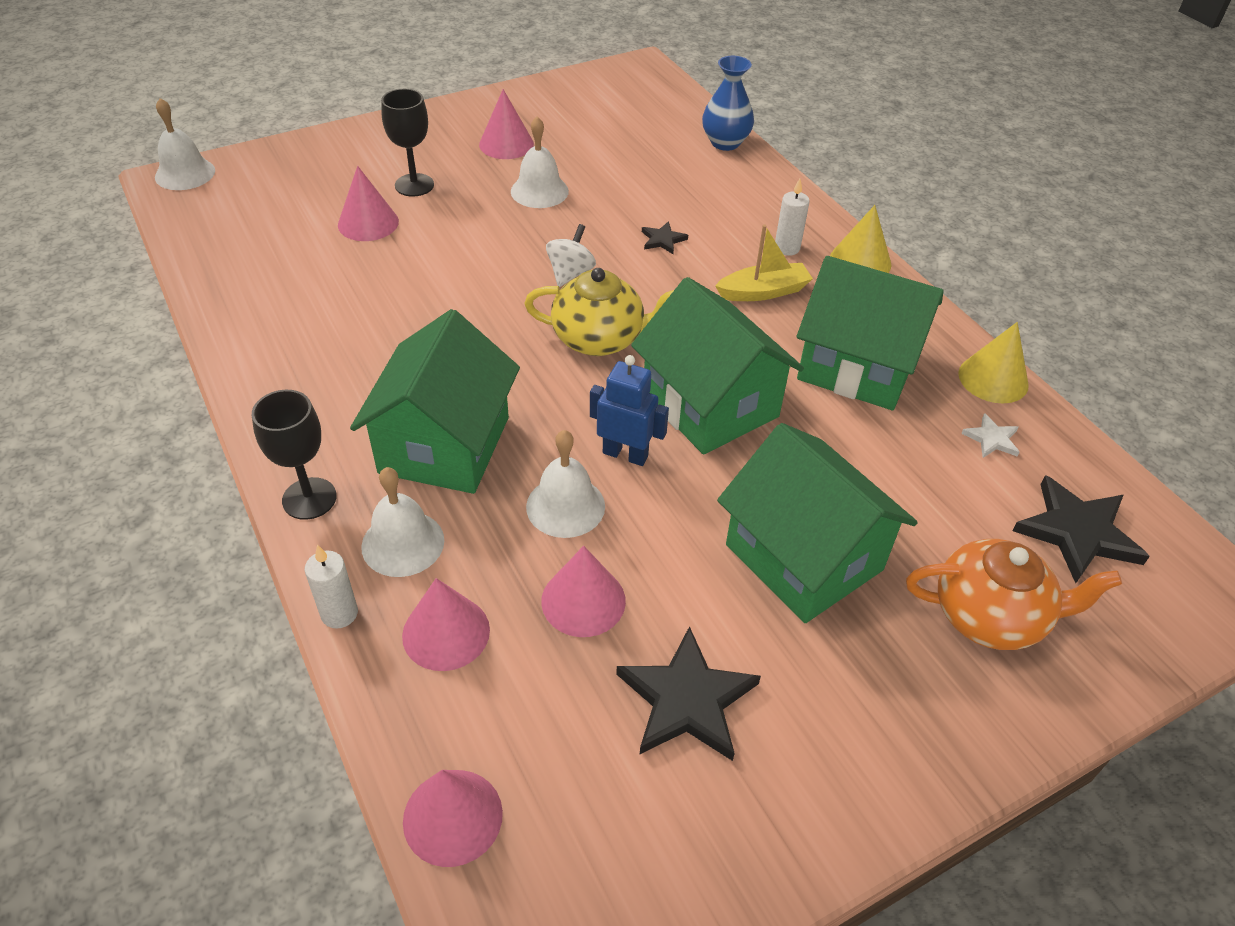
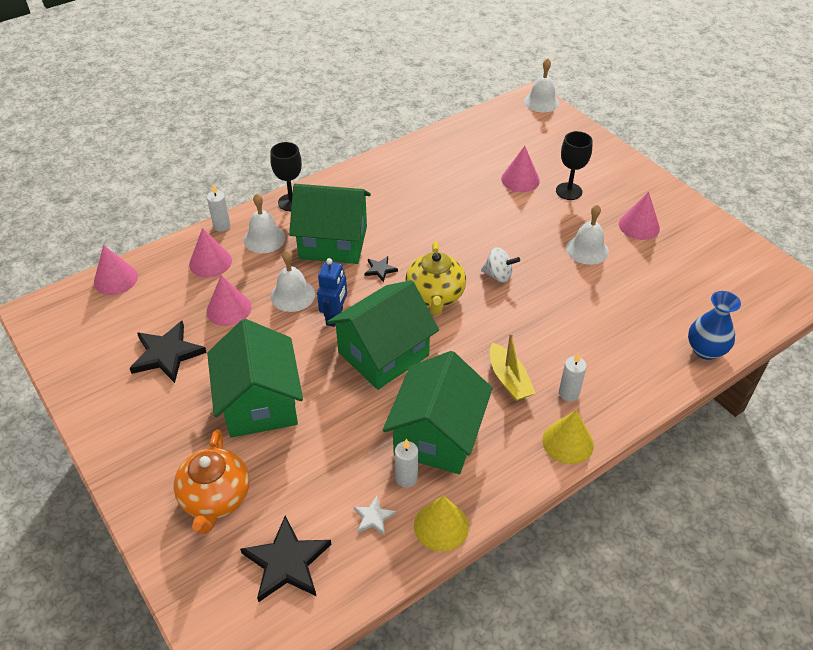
camera: 85 degrees right, 0 degrees up
black star [642,221,688,254] -> black star moved to [365,256,398,282]
green house [717,423,918,623] -> green house turned 60 degrees counterclockwise [207,319,303,438]
none -> white candle [395,439,418,487]

